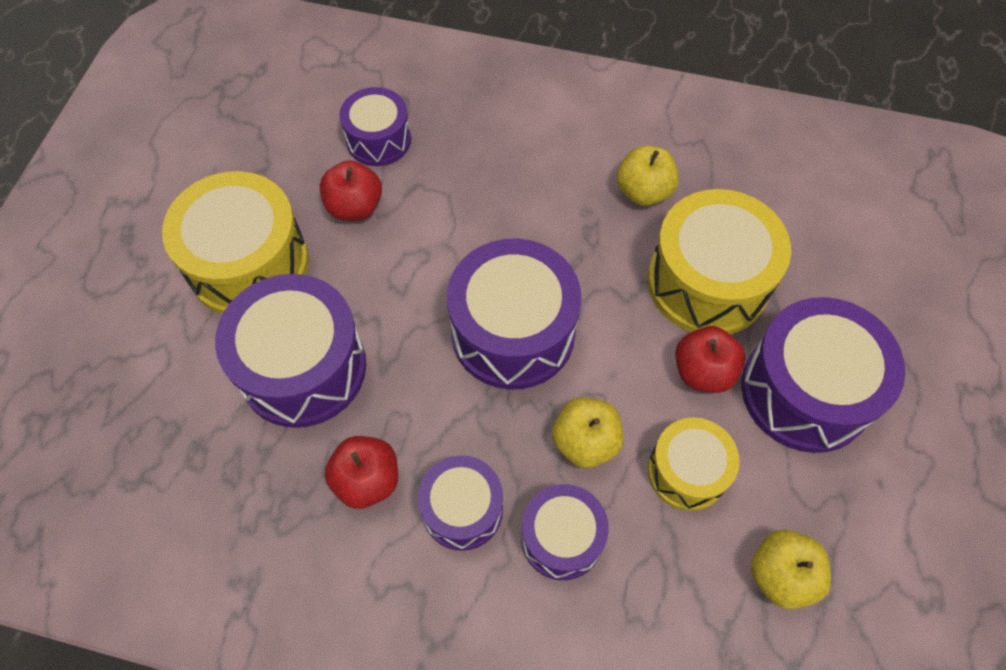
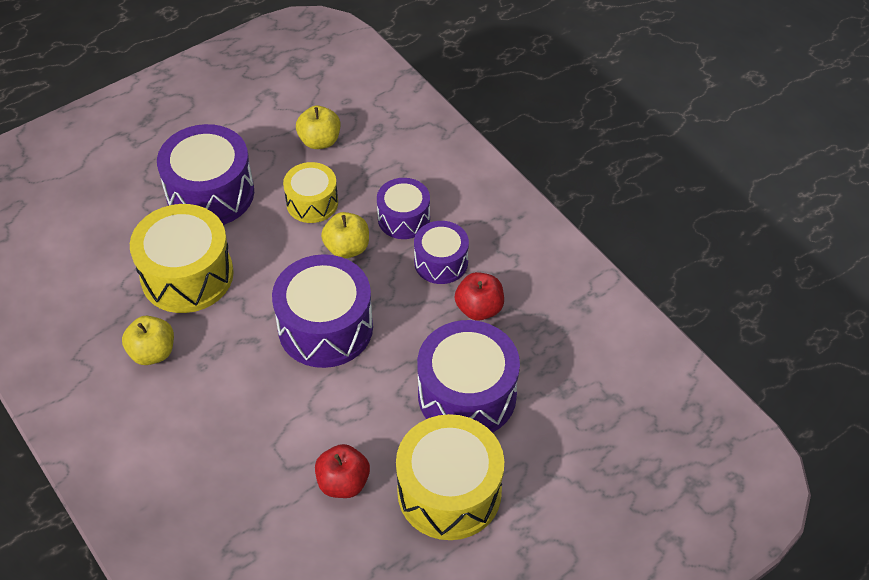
camera: 140 degrees left, 10 degrees down
purple drum [339,87,411,166] -> none
red apple [675,326,745,393] -> none

